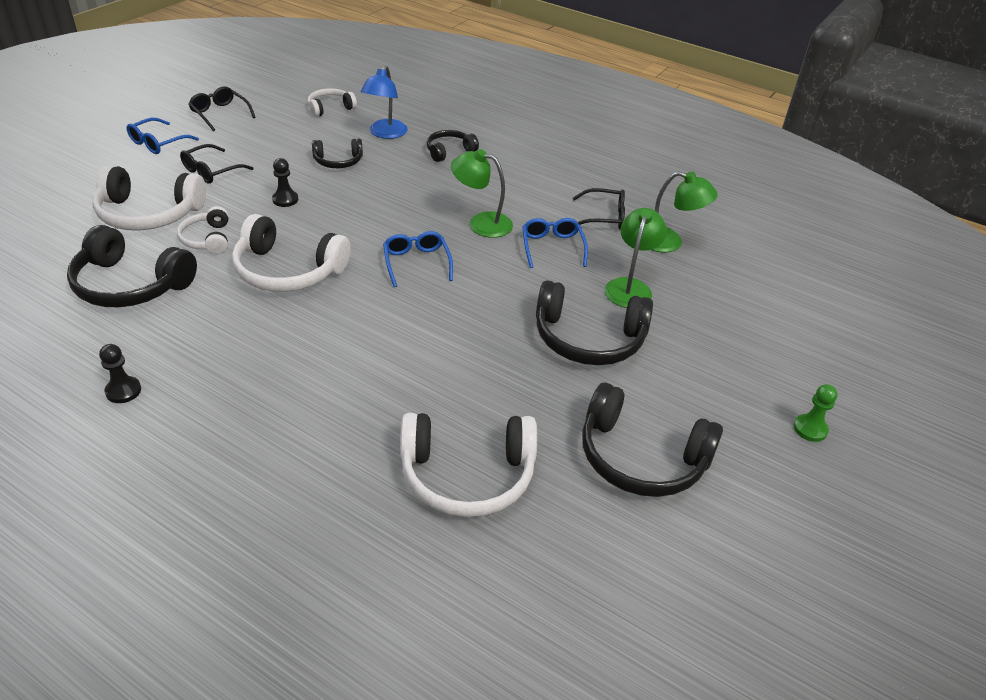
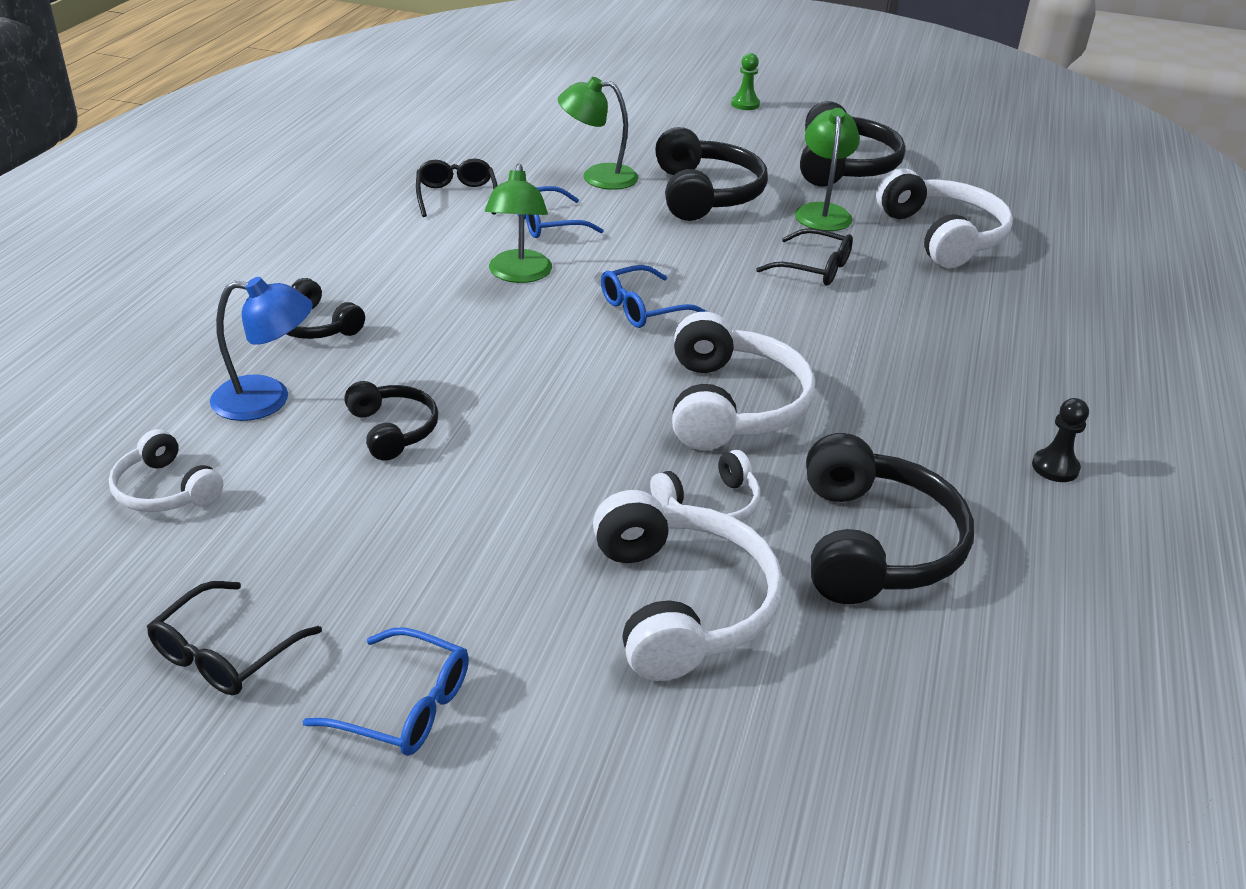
camera: 105 degrees left, 5 degrees down
black glasses [180,144,254,184] -> black glasses moved to [756,228,853,286]
black pawn [272,158,298,207] -> none
green lamp [651,171,718,252] -> green lamp moved to [795,108,860,231]

